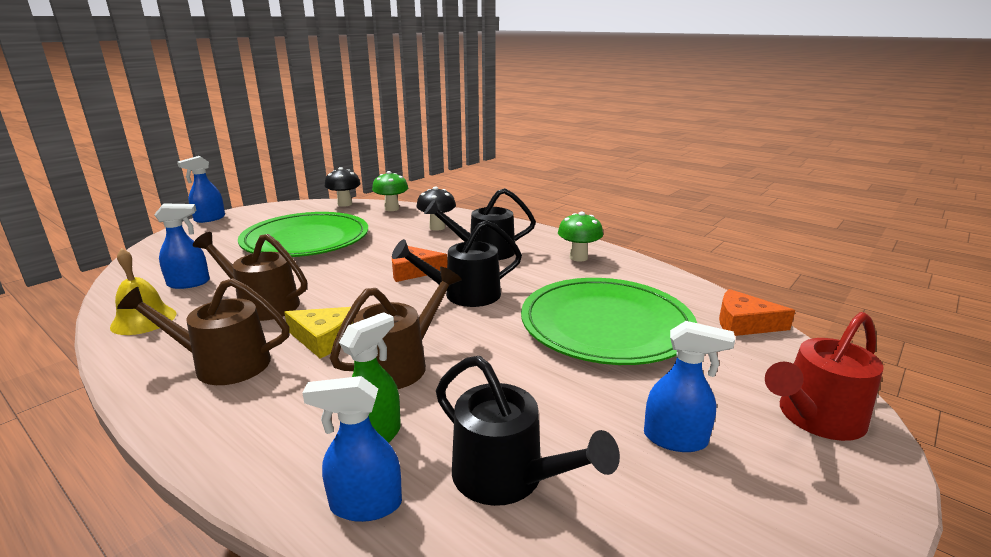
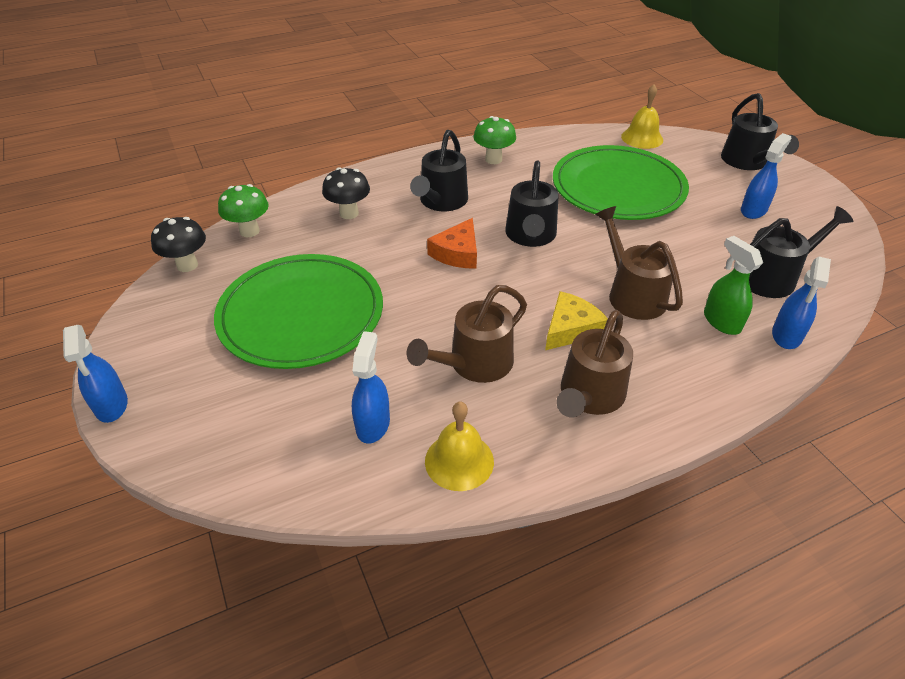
camera: 65 degrees left, 20 degrees up
orange cheese [719,289,795,336] -> yellow bell [621,84,663,149]
red watering can [765,312,884,441] -> black watering can [721,93,799,170]

